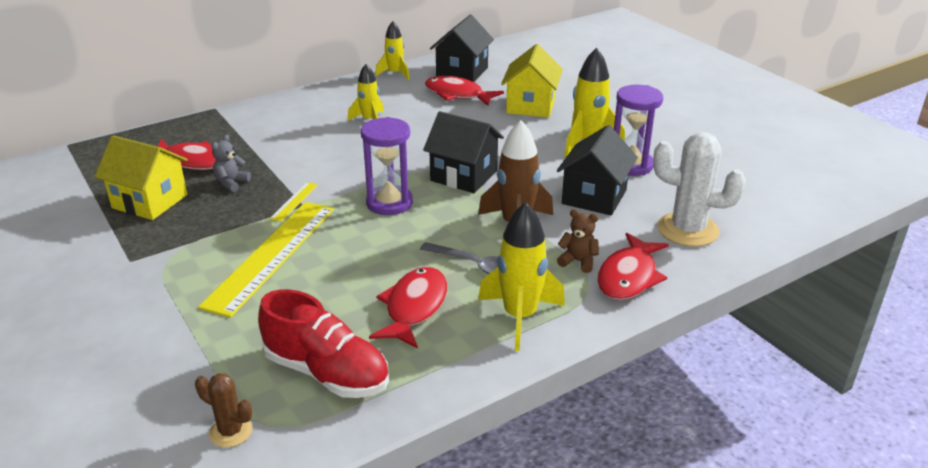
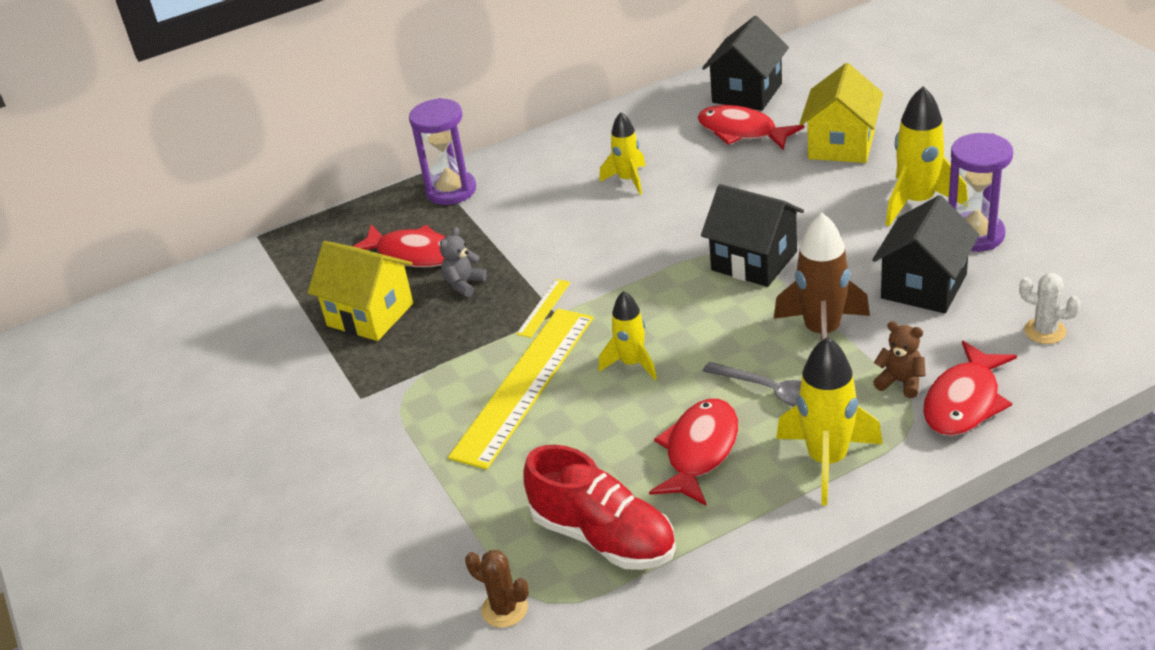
camera: 10 degrees right, 5 degrees up
purple hourglass [361,117,413,215] -> purple hourglass moved to [409,98,476,205]
yellow rocket [375,21,410,80] -> yellow rocket moved to [599,291,657,380]
white cactus [653,132,746,246] -> white cactus [1019,273,1081,344], size x0.52

